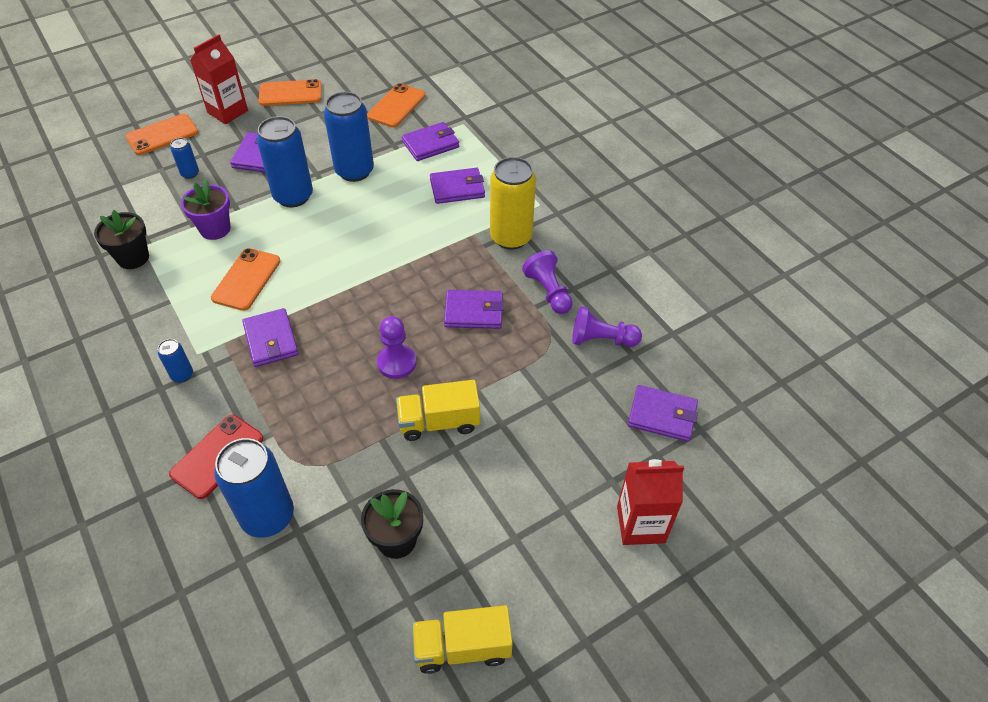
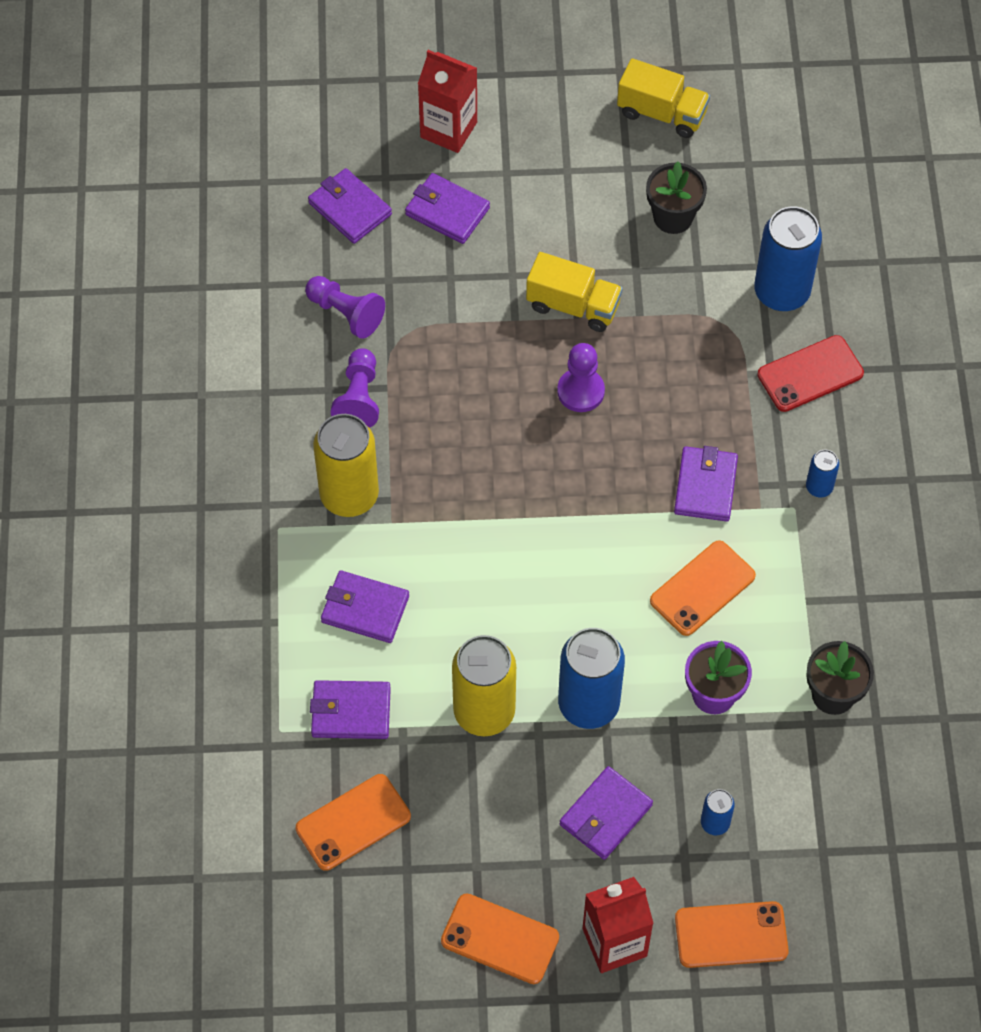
camera: 150 degrees left, 10 degrees up
blue can [324,92,374,182] -> yellow can [452,635,516,736]
purple wallet [444,290,504,329] -> purple wallet moved to [405,173,490,244]

